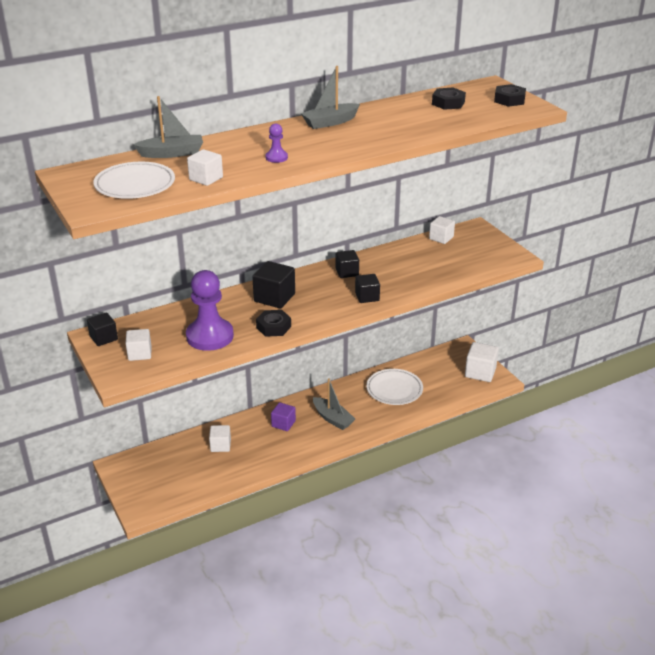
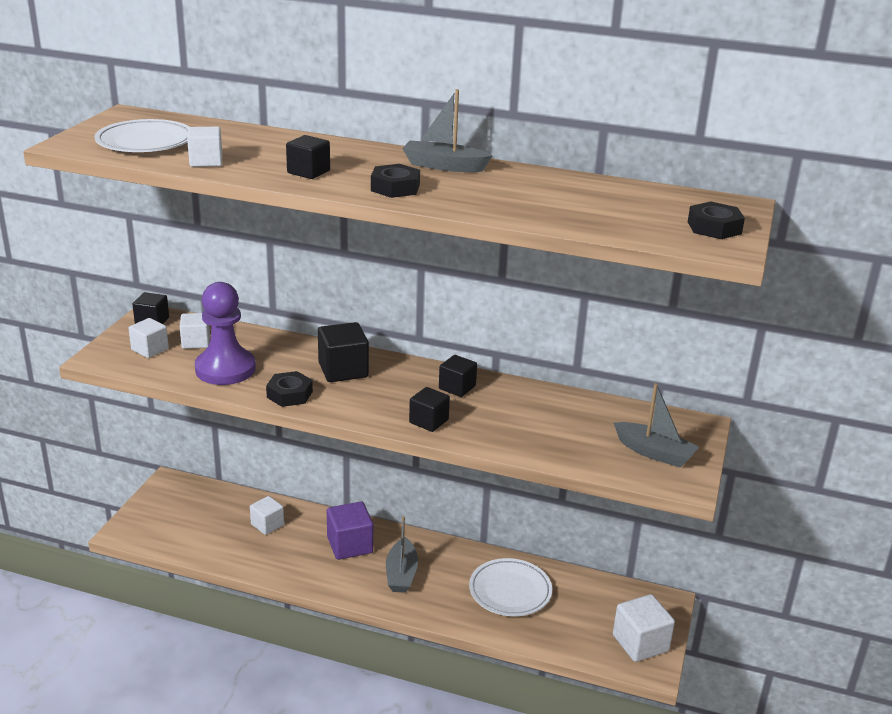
camera: 45 degrees right, 5 degrees down
grey boat [133,96,203,158] -> grey boat moved to [614,383,699,468]
purple pawn [265,123,288,163] -> black cube [286,135,330,179]
purple cube [271,402,296,431] -> purple cube [327,502,373,560], size x1.53
white cube [429,216,455,244] -> white cube moved to [180,313,210,349]
black nut [432,88,466,110] -> black nut moved to [371,164,420,198]

